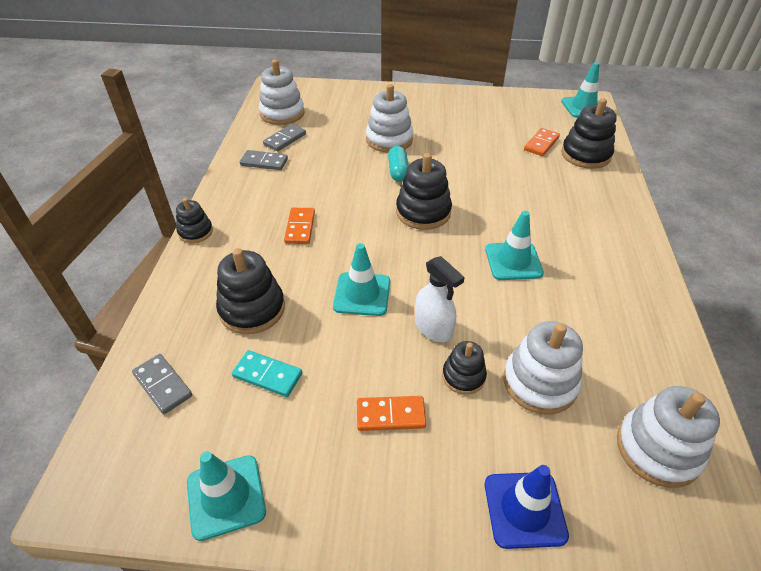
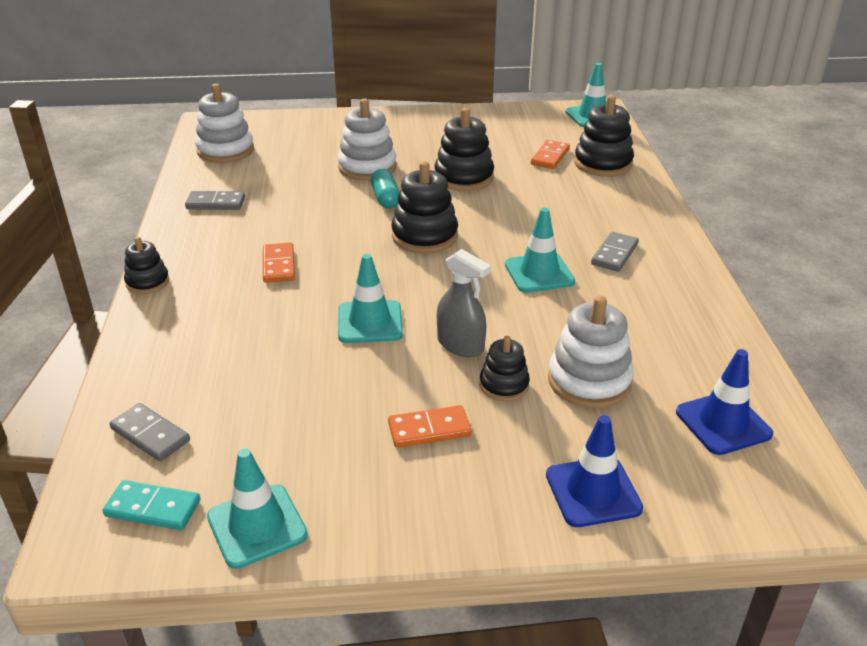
camera: 10 degrees left, 10 degrees down
black stacking toy [216,248,285,334] -> black stacking toy moved to [434,108,494,191]
turquoise domino [232,350,302,397] -> turquoise domino moved to [103,480,201,530]
grey domino [263,124,306,151] -> grey domino moved to [591,232,639,272]
white spray bottle [415,256,465,342] -> grey spray bottle [437,249,491,357]
white stacking toy [617,386,720,488] -> blue traffic cone [676,349,773,455]

